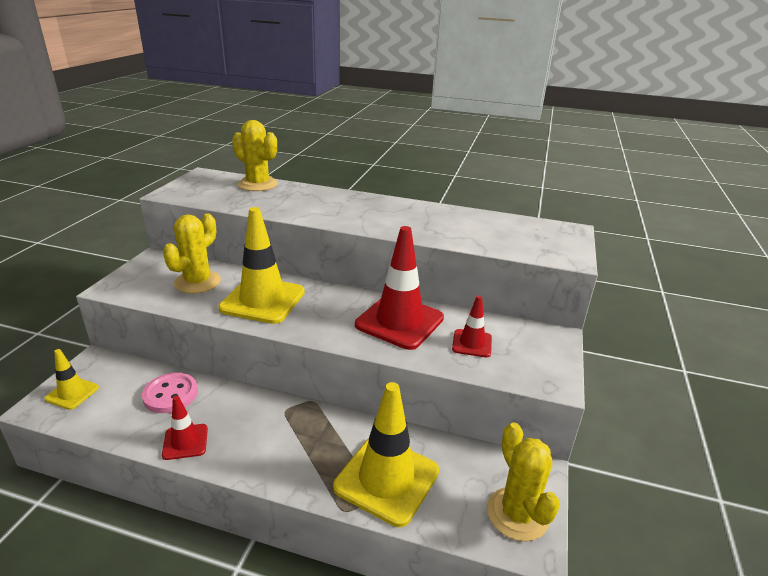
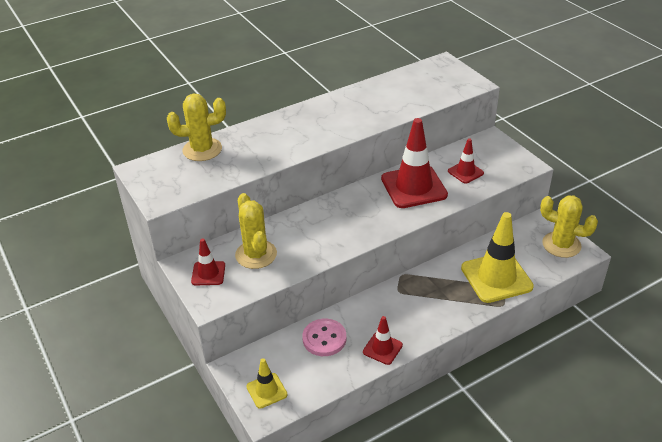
camera: 45 degrees left, 10 degrees up
yellow traffic cone [218,207,305,324] -> none
none -> red traffic cone [191,238,225,285]

